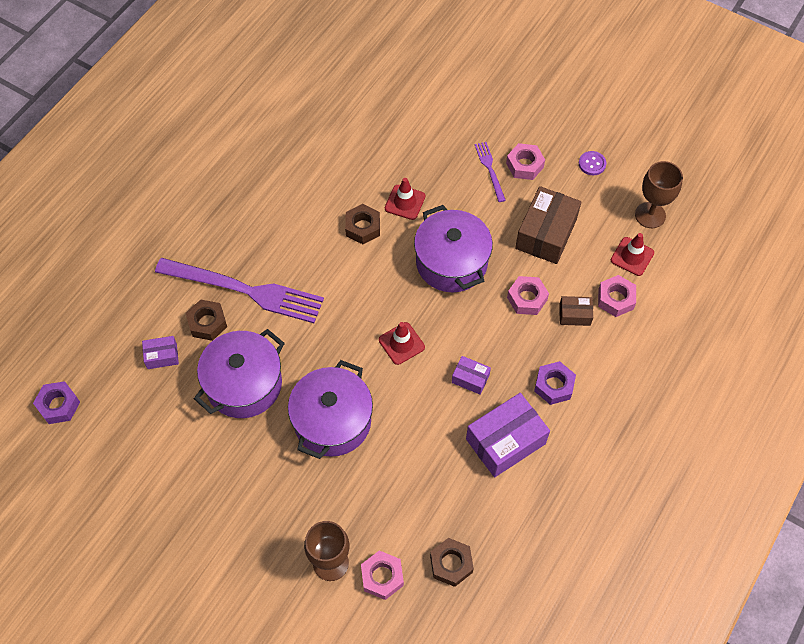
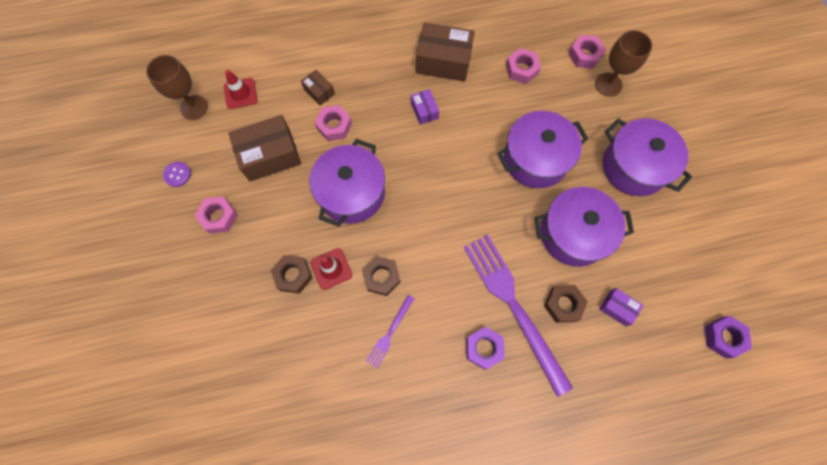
camera: 135 degrees left, 10 degrees up
red traffic cone [379,322,425,365] -> none
brown nut [430,538,474,587] -> brown nut moved to [271,255,312,294]
purple box [466,393,550,477] -> brown box [416,22,475,82]
purple fork [475,142,506,202] -> purple fork moved to [366,295,415,368]
purple nut [534,361,576,405] -> purple nut moved to [466,327,505,370]
pink nut [598,275,636,317] -> pink nut moved to [506,48,541,84]
none -> purple pot [603,118,692,196]

